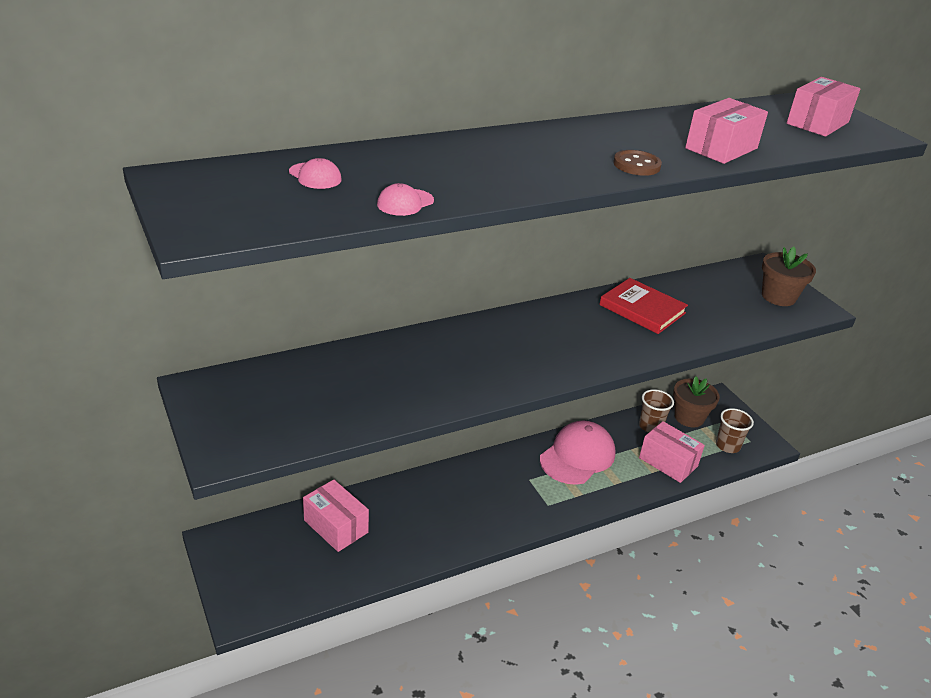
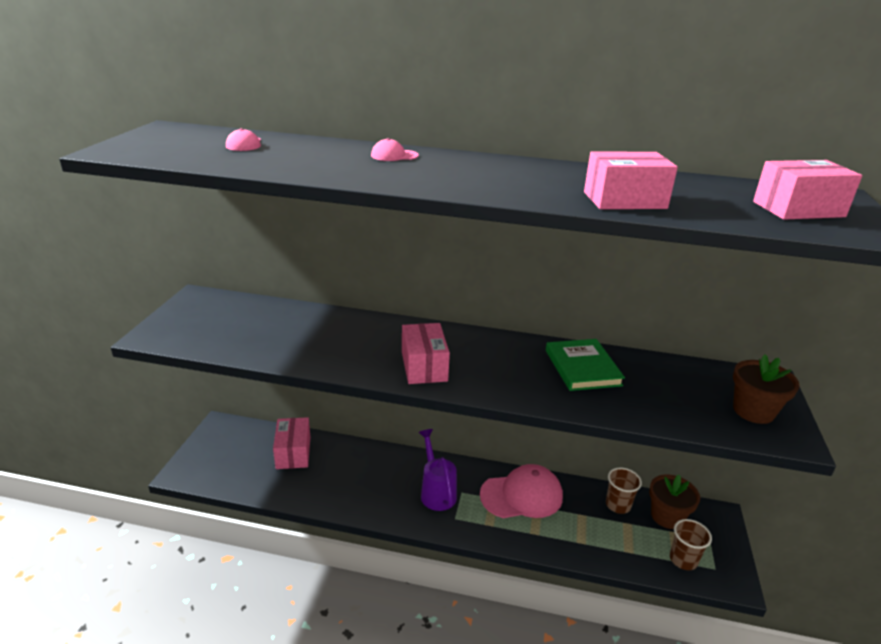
camera: 40 degrees right, 5 degrees down
pink cap [377,183,434,216] -> pink cap moved to [371,138,419,161]
red book [599,278,688,334] -> green book [546,339,625,391]
brown button [613,150,662,176] -> none
pink box [639,421,705,483] -> pink box moved to [402,323,450,384]
none -> purple watering can [418,429,457,511]

